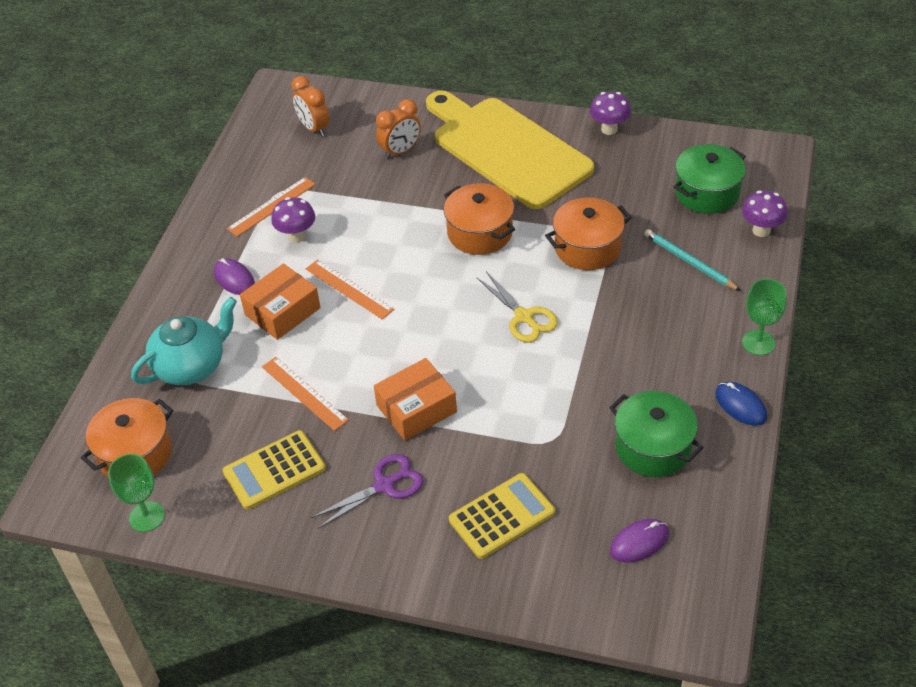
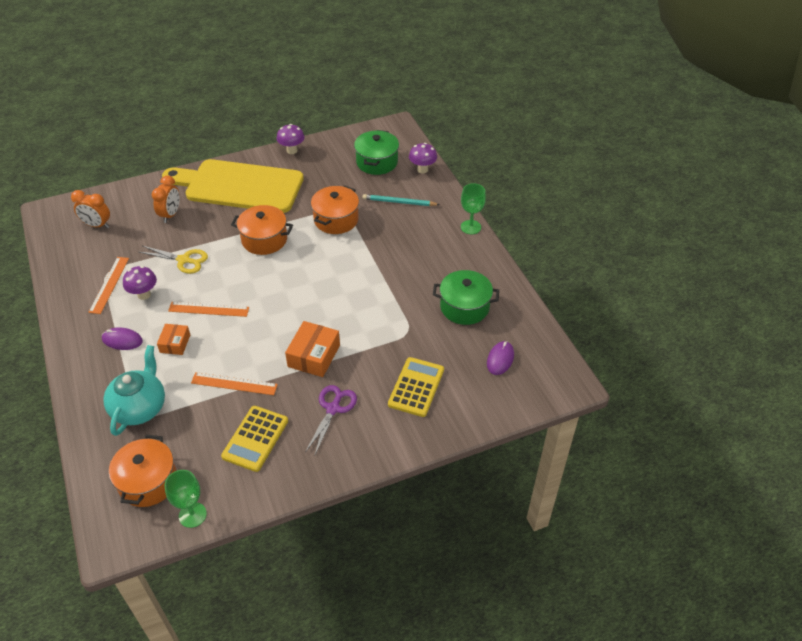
camera: 40 degrees left, 0 degrees up
orange box [240,263,321,340] -> orange box [157,324,190,355], size x0.62
yellow scissors [477,271,558,343] -> yellow scissors moved to [139,246,208,274]
blue mouse [715,382,767,426] -> none

